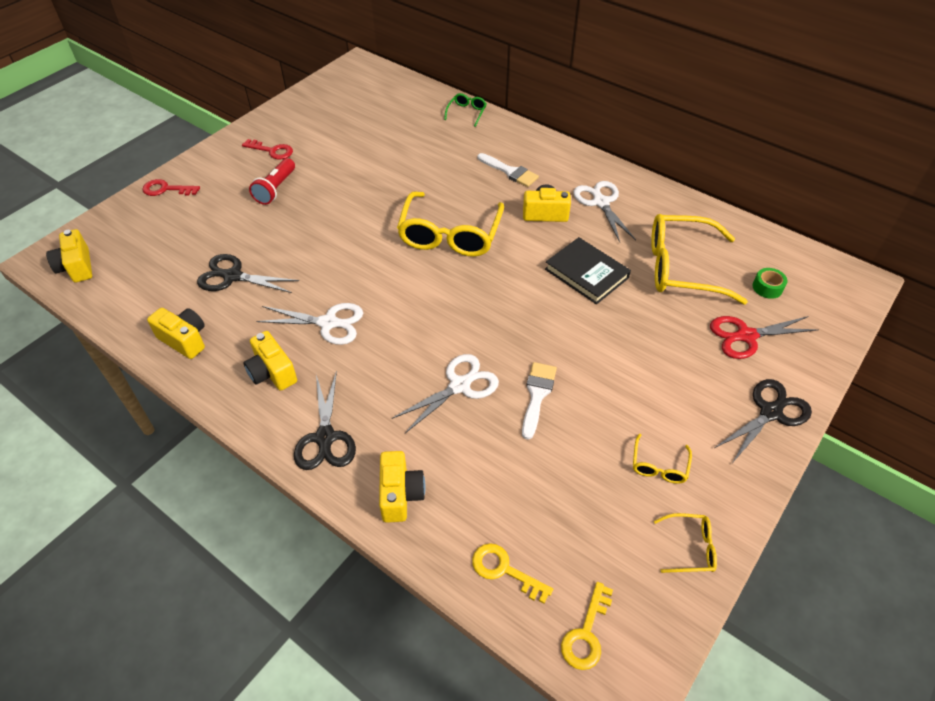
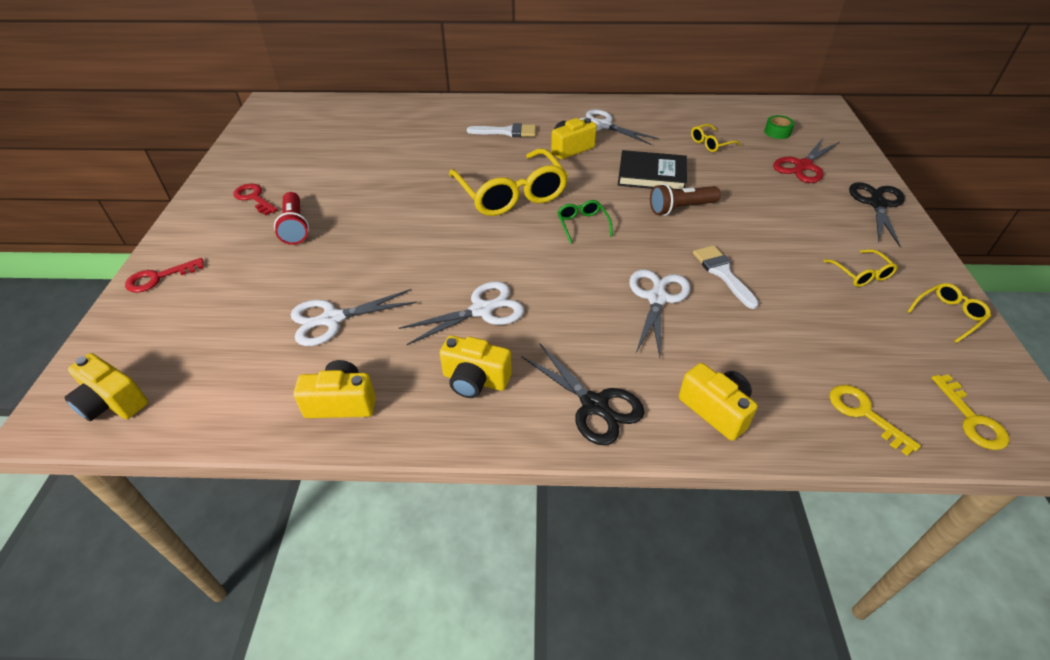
camera: 35 degrees left, 5 degrees down
black scissors [197,254,299,293] -> white scissors [291,289,417,346]
red key [242,139,293,159] -> red key turned 120 degrees counterclockwise [233,184,278,215]
green glasses [444,93,487,127] -> green glasses moved to [558,200,613,244]
yellow key [472,544,553,604] -> yellow key turned 60 degrees clockwise [830,385,921,456]
yellow glasses [651,214,748,305] -> yellow glasses [691,124,741,152], size x0.44
none -> brown flashlight [650,184,721,216]

